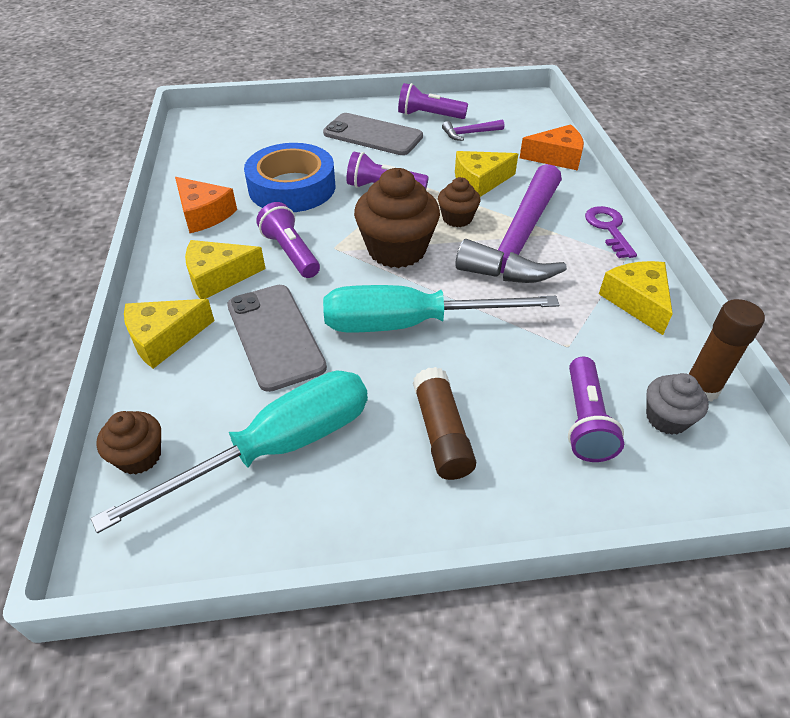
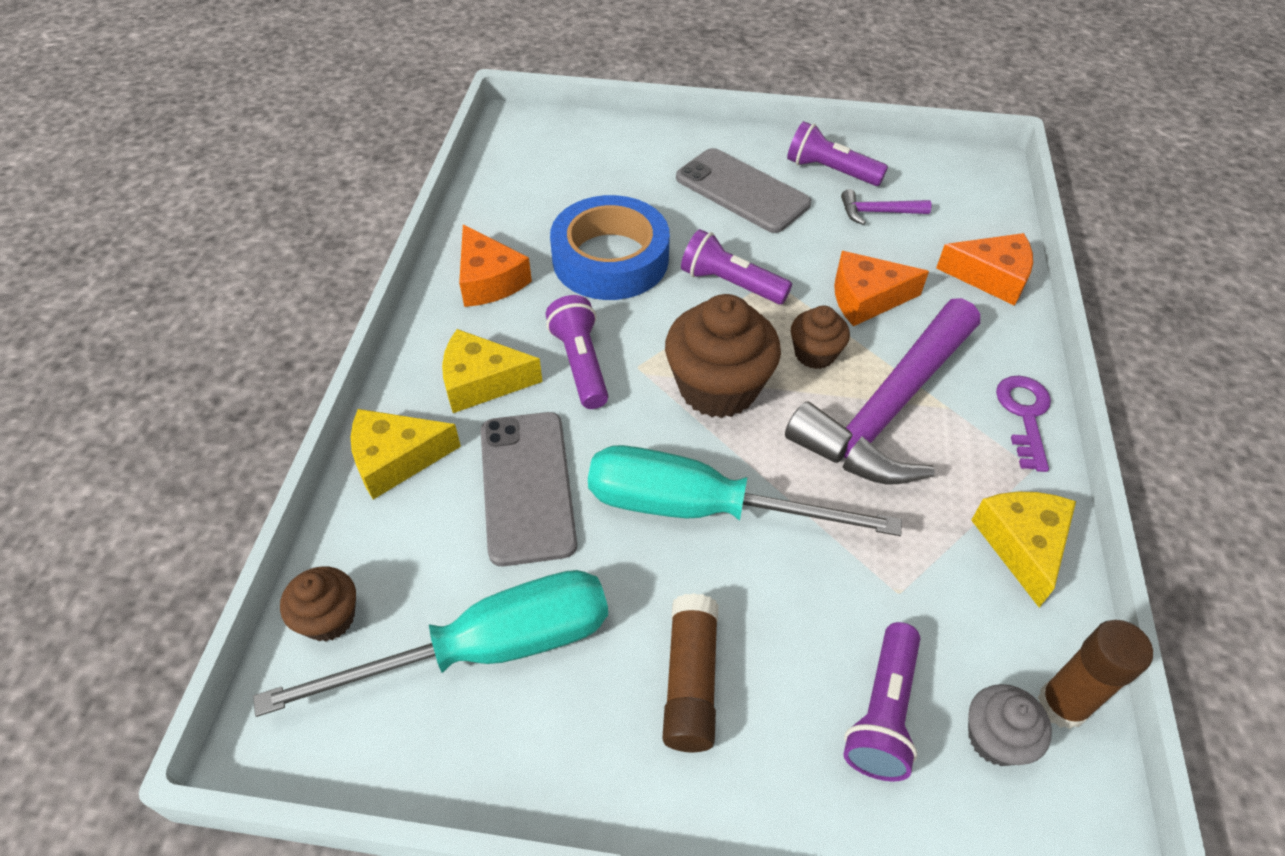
camera: 15 degrees right, 5 degrees up
yellow cheese [455,151,518,197] -> orange cheese [834,251,929,326]

